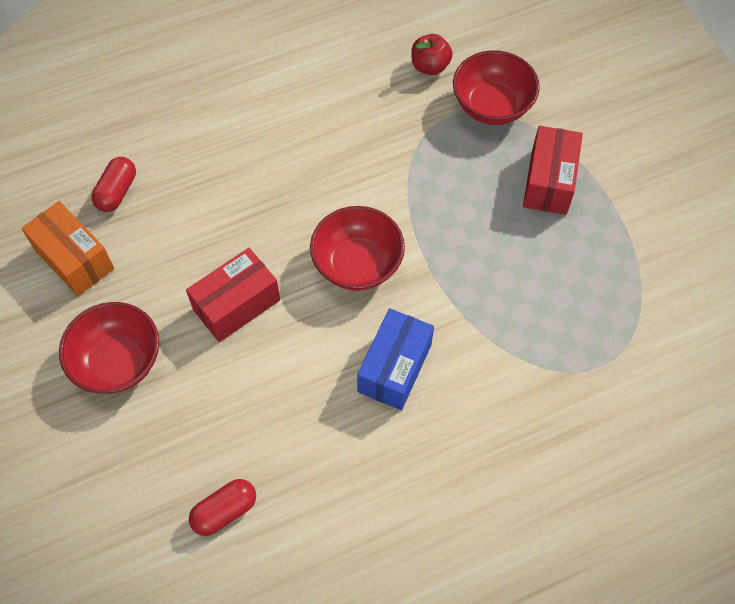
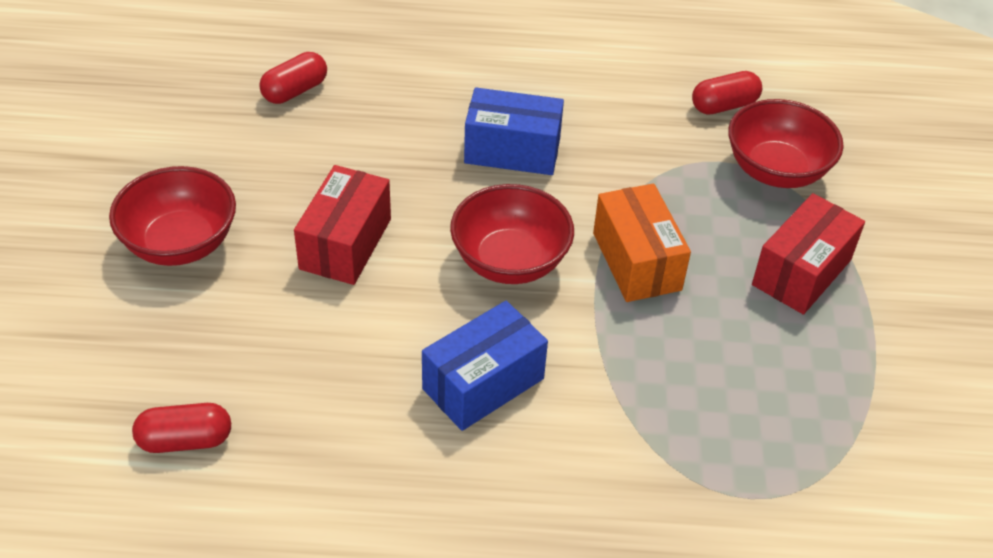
camera: 25 degrees right, 15 degrees down
orange box [21,201,114,296] -> orange box moved to [593,183,691,302]
red box [186,248,280,342] -> red box turned 60 degrees counterclockwise [294,165,391,285]
red apple [411,34,453,75] -> red capsule [692,71,762,115]
none -> blue box [464,87,564,175]

